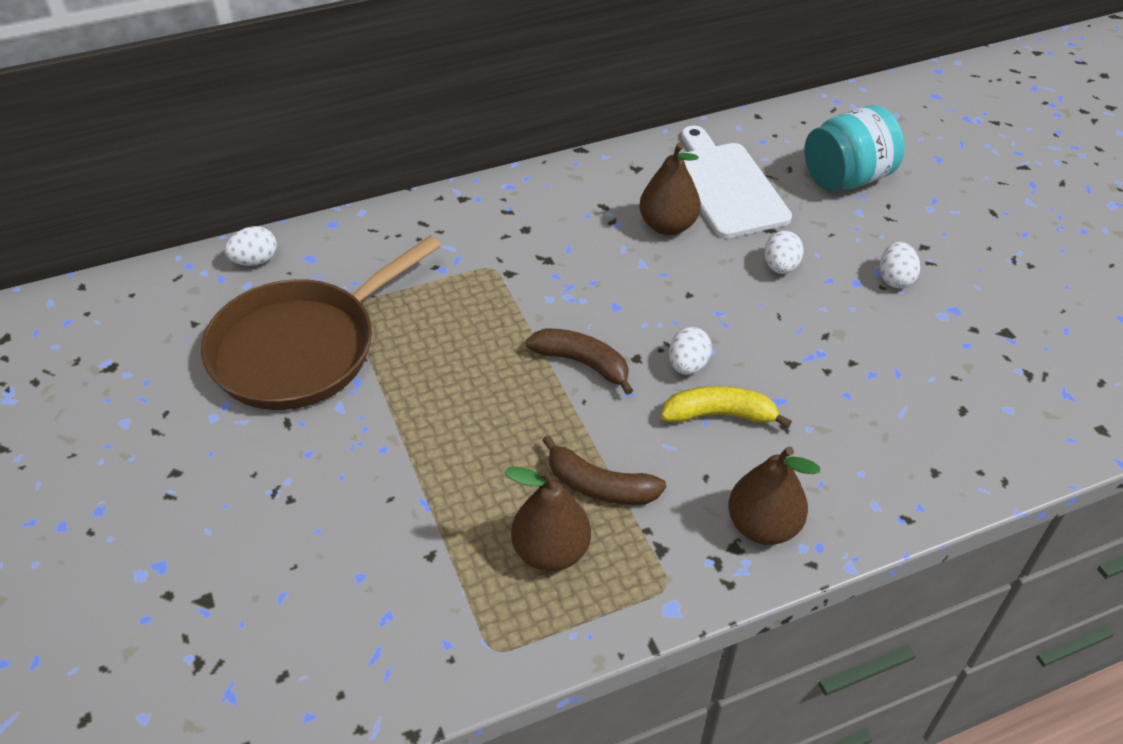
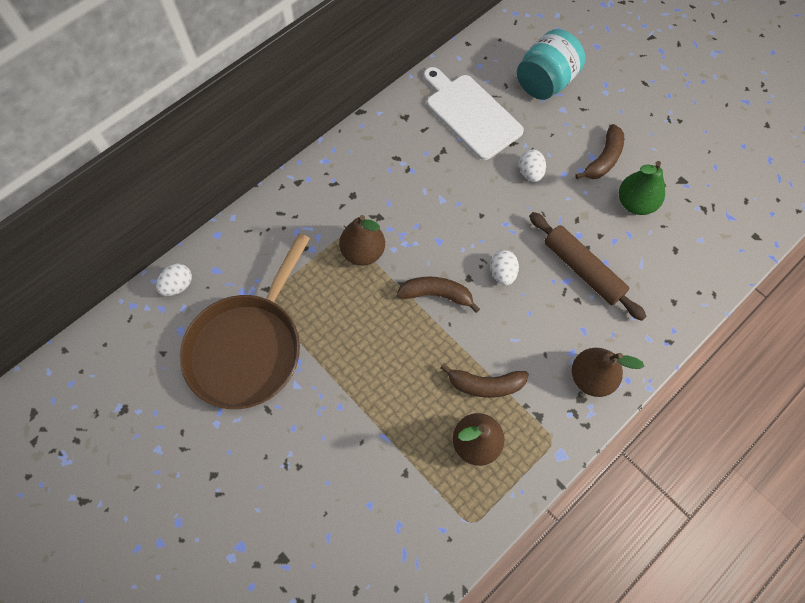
camera: 20 degrees left, 20 degrees up
brown pear [639,142,701,235] -> brown pear moved to [339,215,385,266]
yellow banana [661,386,792,428] -> none
white egg [880,242,920,288] -> brown banana [575,124,624,179]
none -> brown rolling pin [529,212,647,321]
none -> green pear [619,161,665,215]

